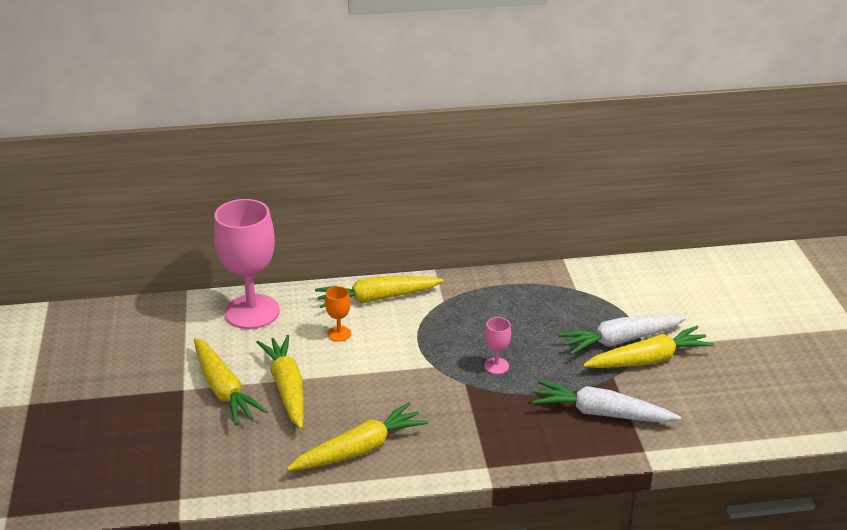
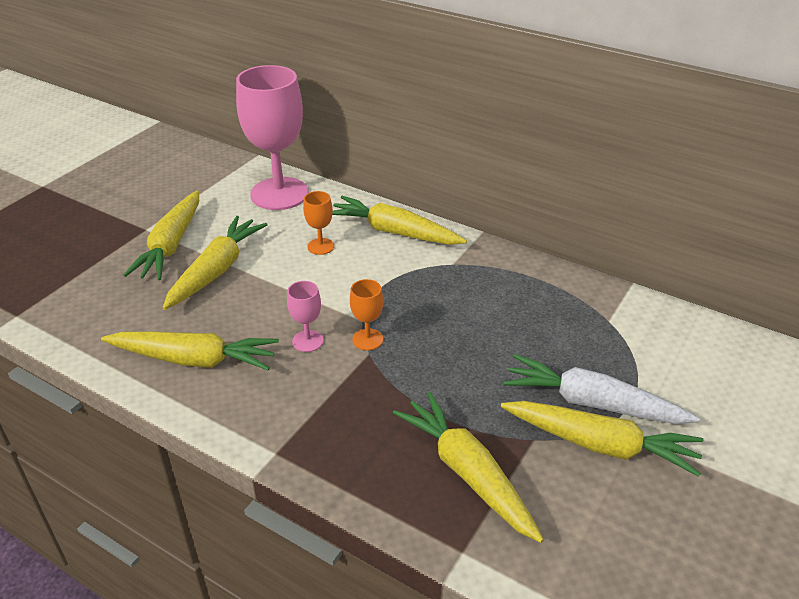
camera: 40 degrees right, 5 degrees up
pink goblet [484,317,511,374] -> pink goblet moved to [287,281,323,352]
white carrot [532,380,681,423] -> yellow carrot [393,392,544,543]
none -> orange goblet [350,279,383,351]

